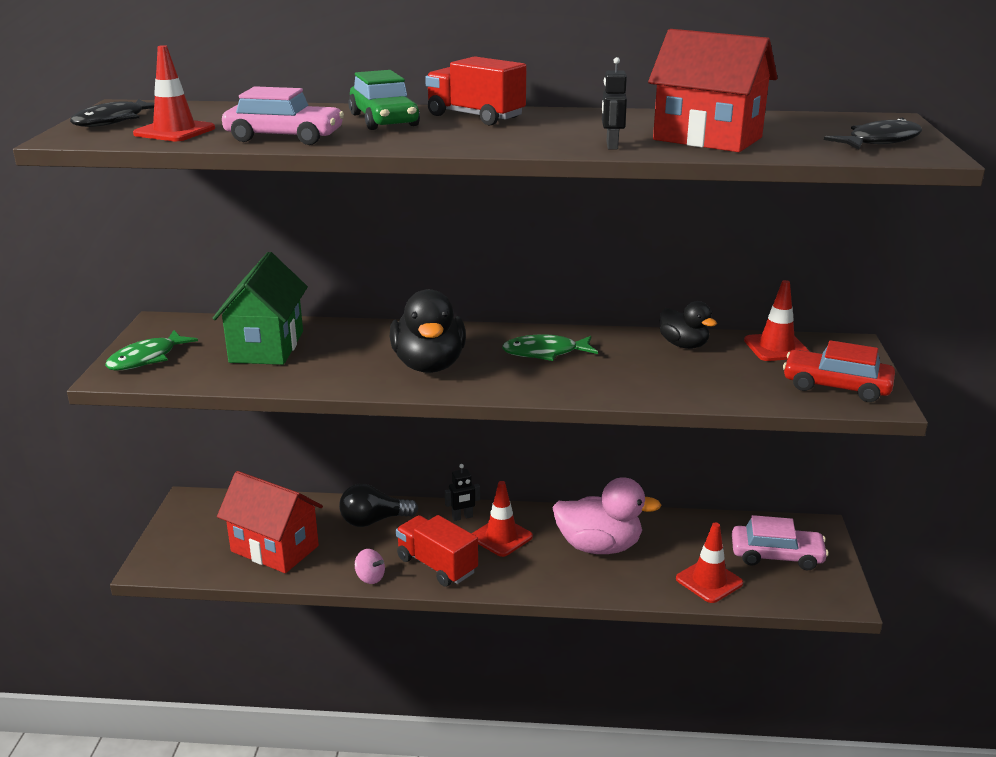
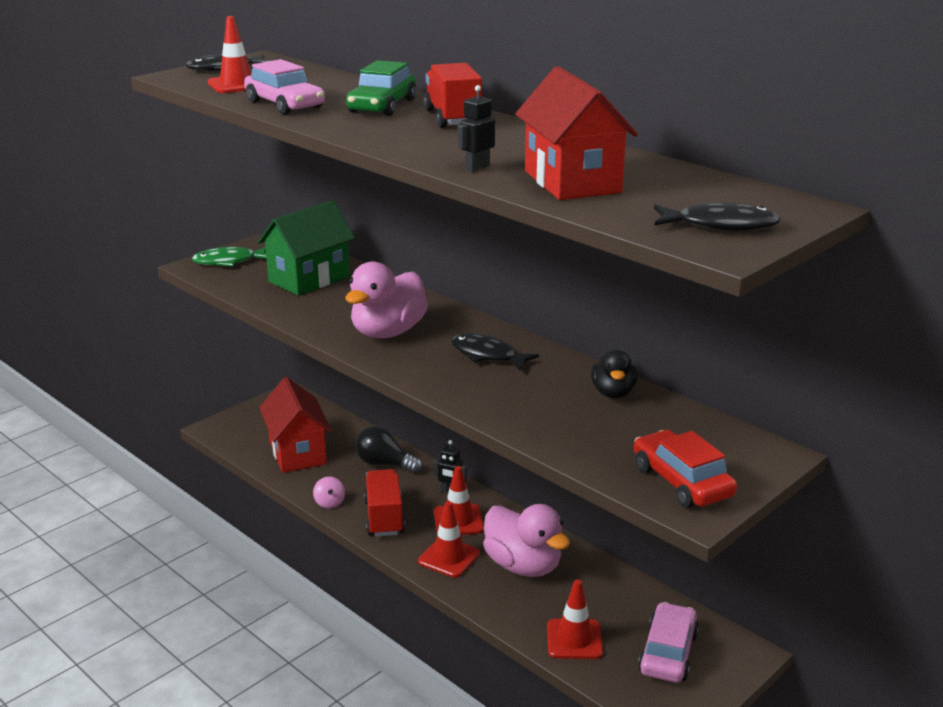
camera: 40 degrees right, 0 degrees up
black duck [390,289,466,373] -> pink duck [345,262,428,338]
green fish [502,334,598,361] -> black fish [451,333,539,371]
pink car [732,515,829,570] -> pink car turned 120 degrees counterclockwise [638,602,699,683]
red traffic cone [744,280,810,361] -> red traffic cone moved to [418,501,480,578]

